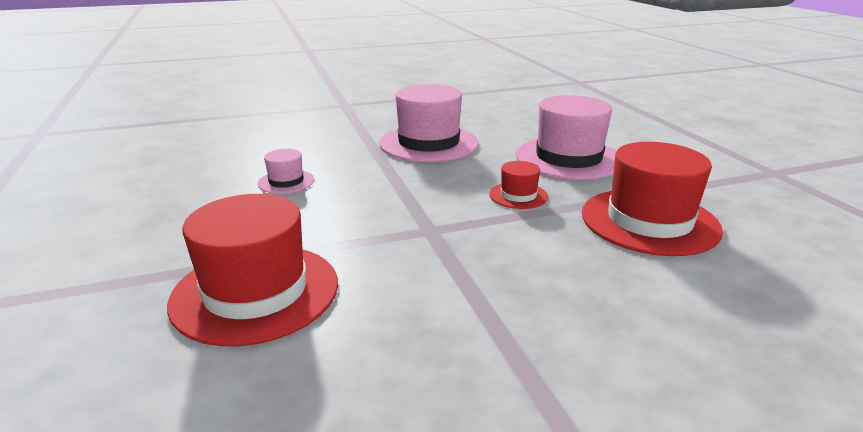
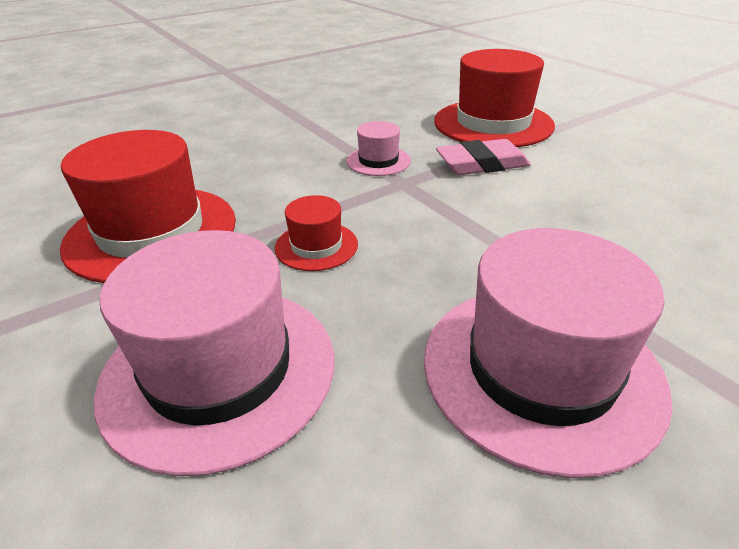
camera: 165 degrees right, 10 degrees up
pink hat [258,149,314,194] -> pink hat moved to [347,121,411,176]
none -> pink eraser [436,139,531,175]

